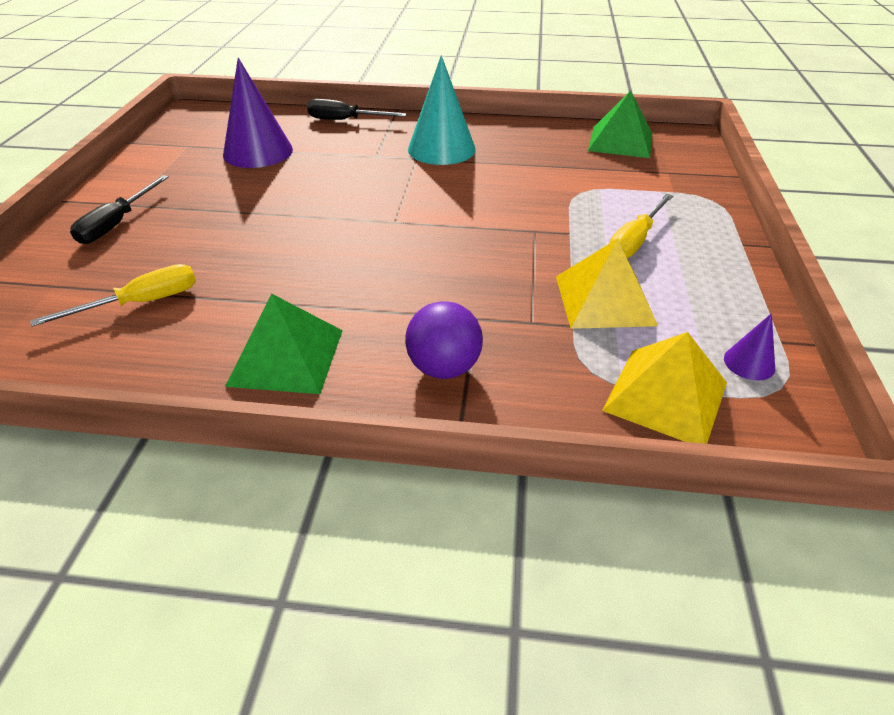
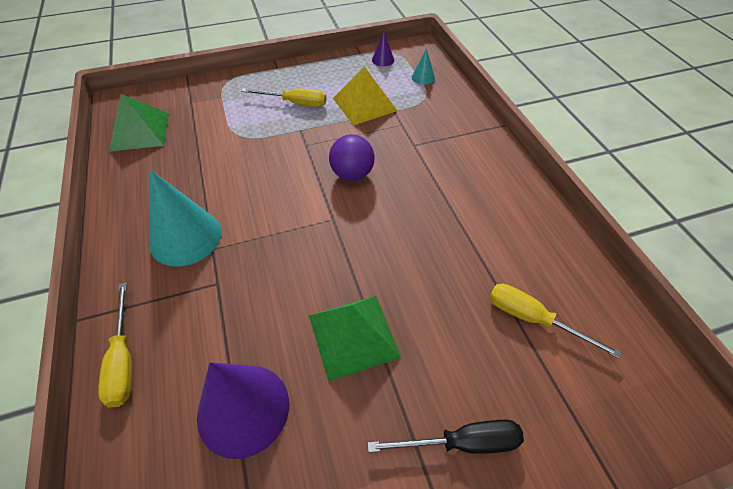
camera: 115 degrees left, 10 degrees up
green pyramid [225,294,343,394] -> green pyramid moved to [309,296,401,382]
black screwdriver [307,99,407,120] -> yellow screwdriver [98,282,132,408]
purple ball [405,301,483,379] -> purple ball moved to [329,135,375,181]
yellow pyramid [602,332,727,444] -> turquoise cone [411,48,435,85]

